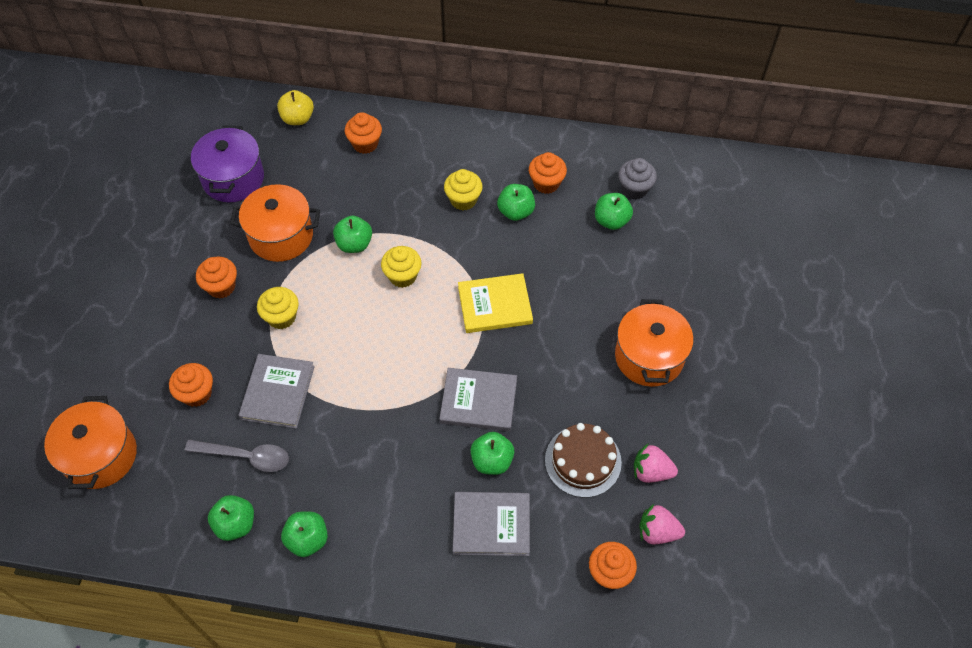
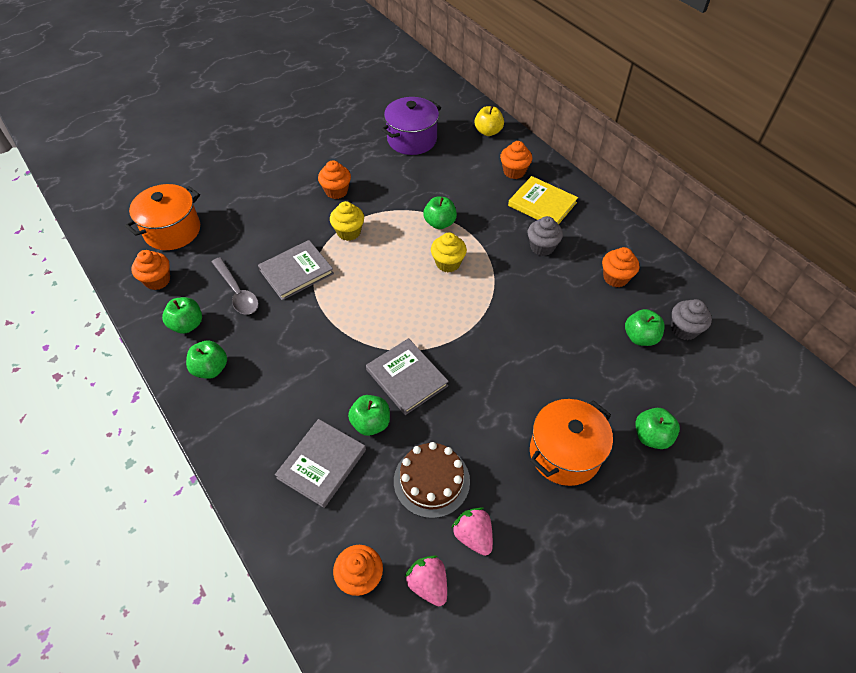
camera: 45 degrees right, 5 degrees down
orange cupcake [169,363,213,407] -> orange cupcake moved to [131,250,170,290]
orange pot [230,184,320,262] -> none
yellow cupcake [444,169,483,211] -> grey cupcake [527,216,563,256]
grey book [453,492,530,556] -> grey book turned 75 degrees clockwise [275,419,366,508]
yellow book [458,273,533,333] -> yellow book moved to [508,176,578,225]
green apple [497,184,535,221] -> green apple moved to [635,408,680,449]

